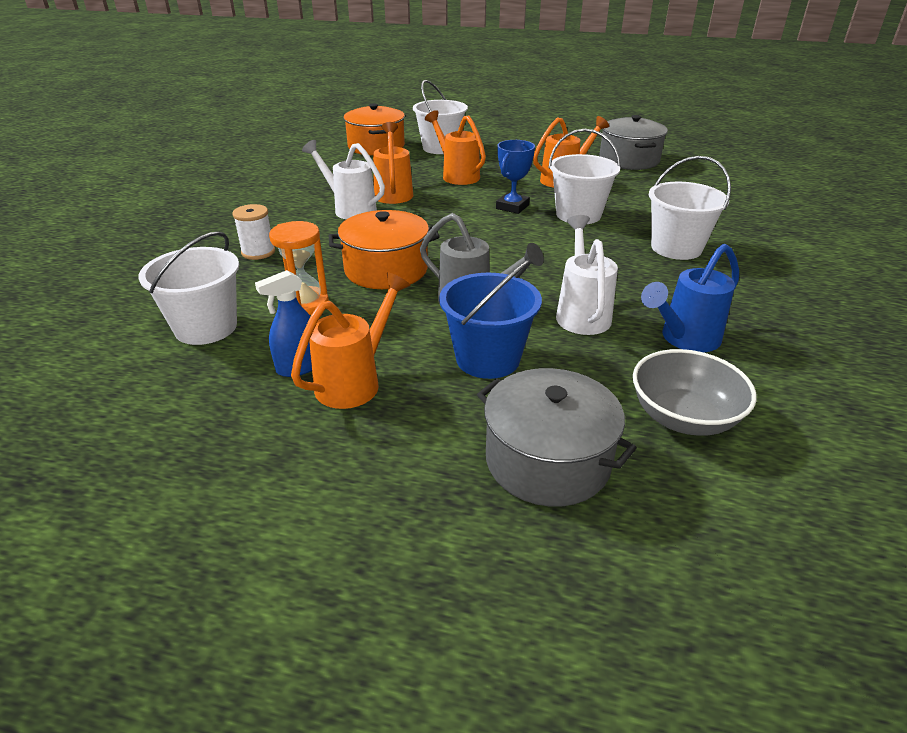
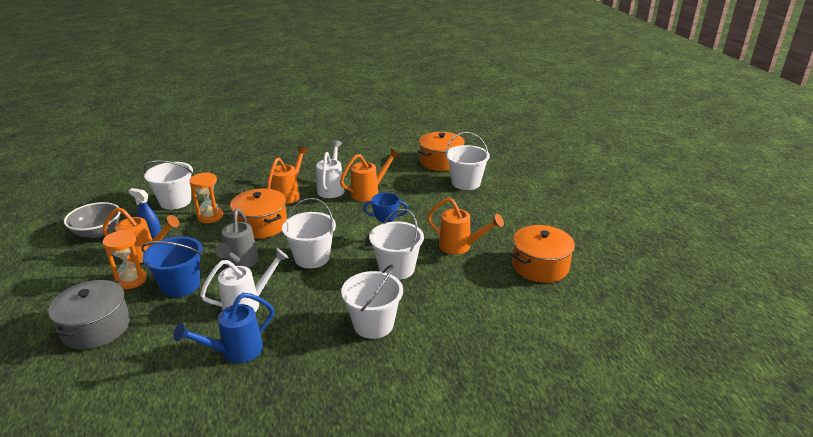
camera: 60 degrees right, 5 degrees down
white spool [232,204,275,260] -> none
orange watering can [425,110,486,185] -> orange watering can moved to [267,146,308,204]
grey pot [599,115,668,170] -> orange pot [512,225,575,283]
grey bowl [633,349,757,436] -> grey bowl moved to [64,202,120,238]
blue watering can [641,244,739,352] -> blue watering can turned 60 degrees counterclockwise [174,293,274,363]
none -> orange hourglass [103,230,147,289]
none -> white bucket [282,198,336,269]

